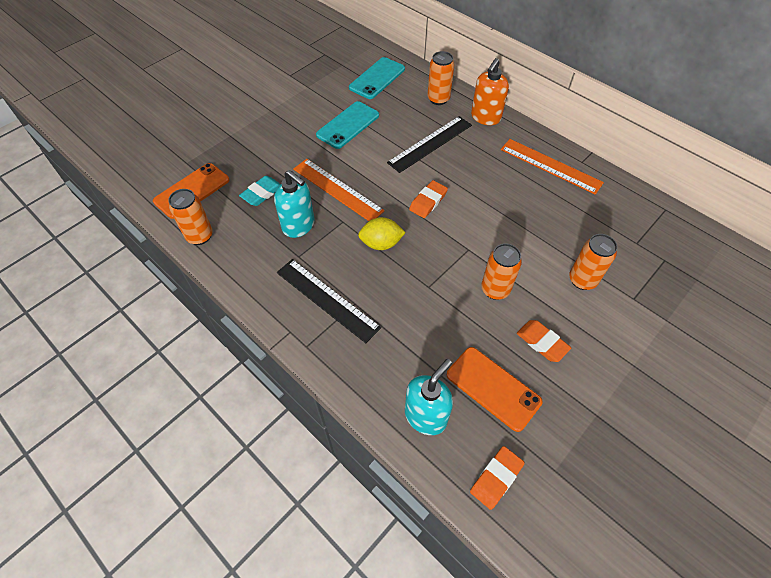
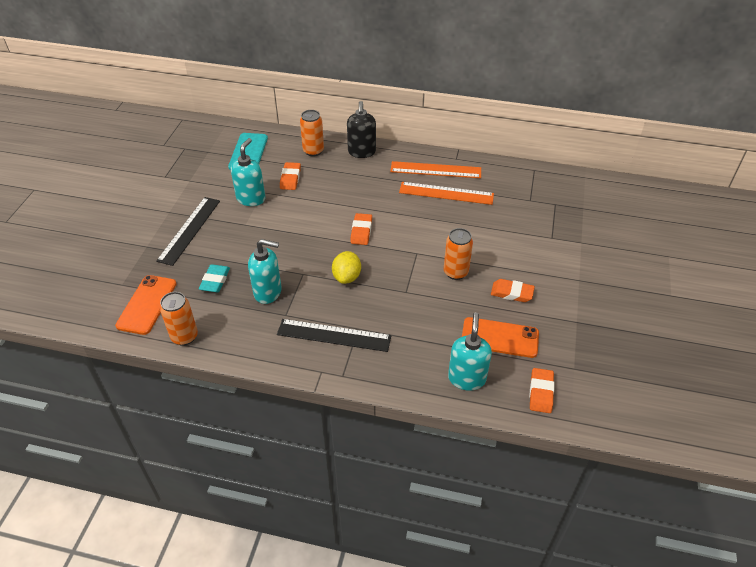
camera: 30 degrees left, 10 degrees down
orange ruler [293,159,385,221] -> orange ruler moved to [399,182,494,205]
turquoise phone [316,101,379,149] -> turquoise soap dispenser [231,138,265,206]
yellow lemon [358,217,406,250] -> yellow lemon turned 45 degrees counterclockwise [332,251,361,284]
black ruler [387,116,472,173] -> black ruler moved to [156,197,220,266]
orange soap dispenser [471,58,509,125] -> black soap dispenser [347,101,376,158]
orange can [569,234,617,290] -> none
none -> orange eraser [280,162,301,190]

